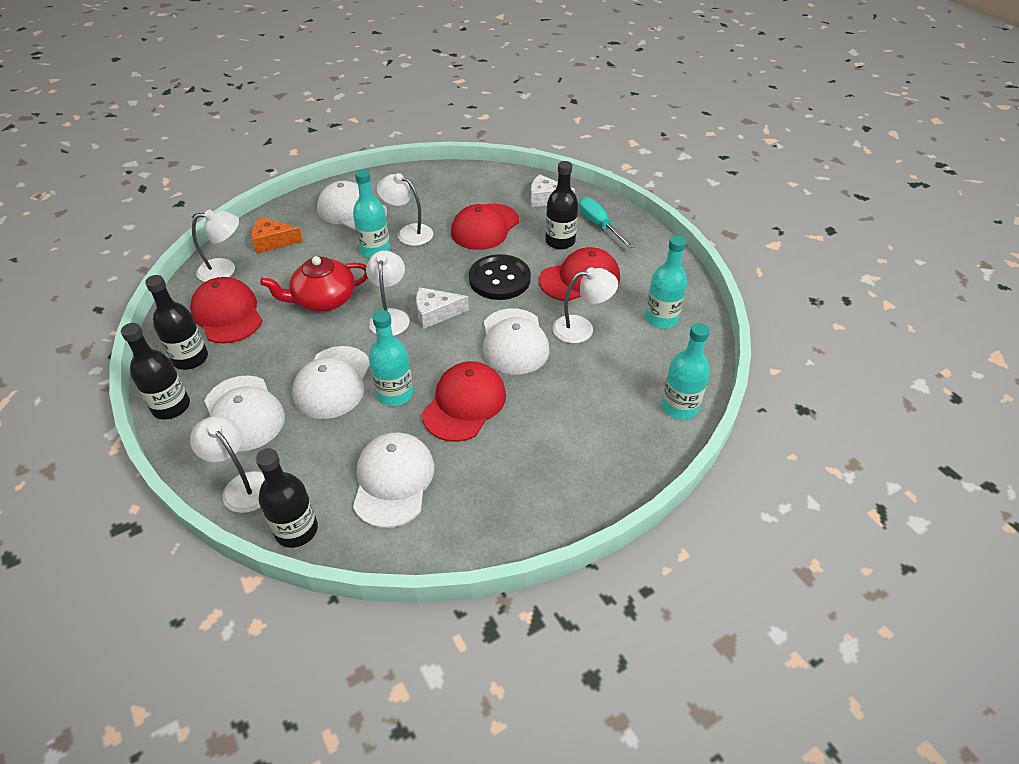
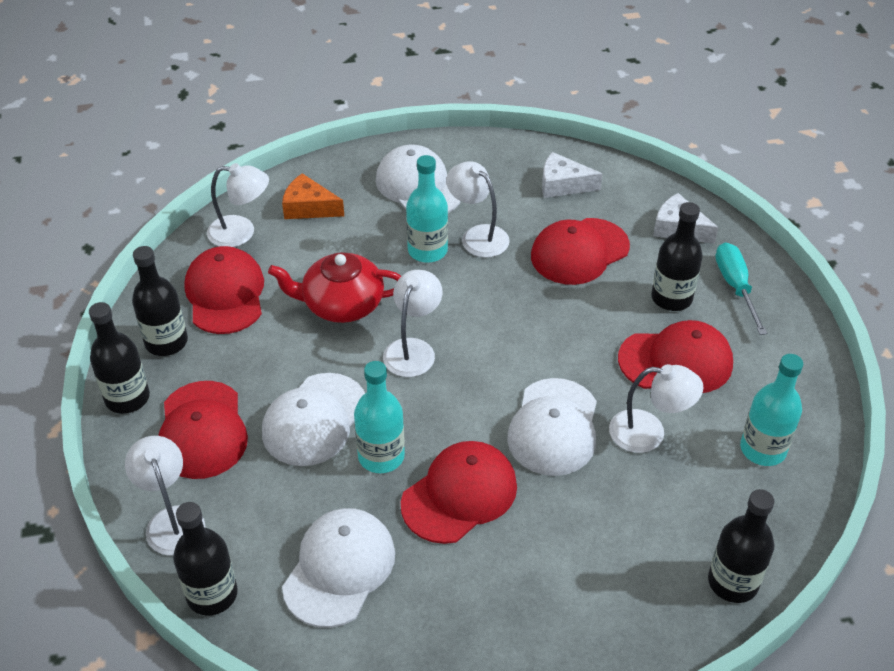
camera: 20 degrees right, 0 degrees up
white cap [204,375,285,452] -> red cap [158,381,248,479]
white cheese [416,287,469,329] -> white cheese moved to [542,152,603,198]
black button [469,254,531,300] -> none
turquoise bottle [661,323,710,420] -> black bottle [708,489,774,603]

